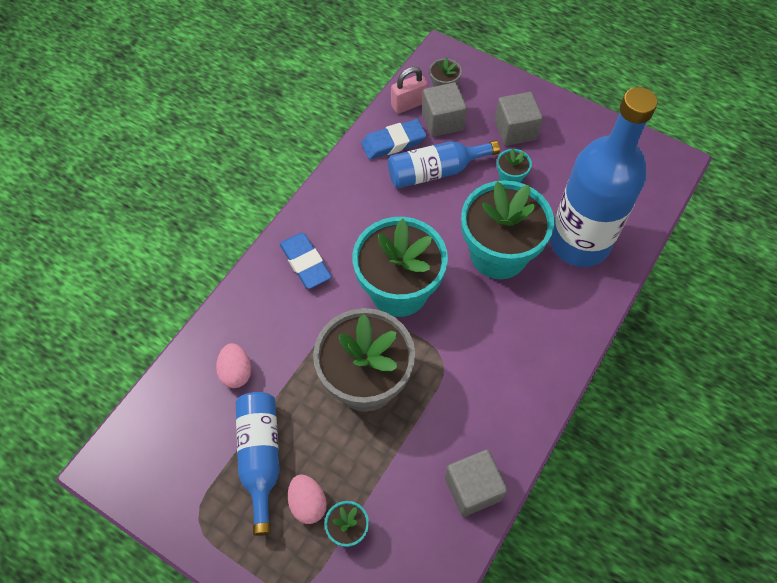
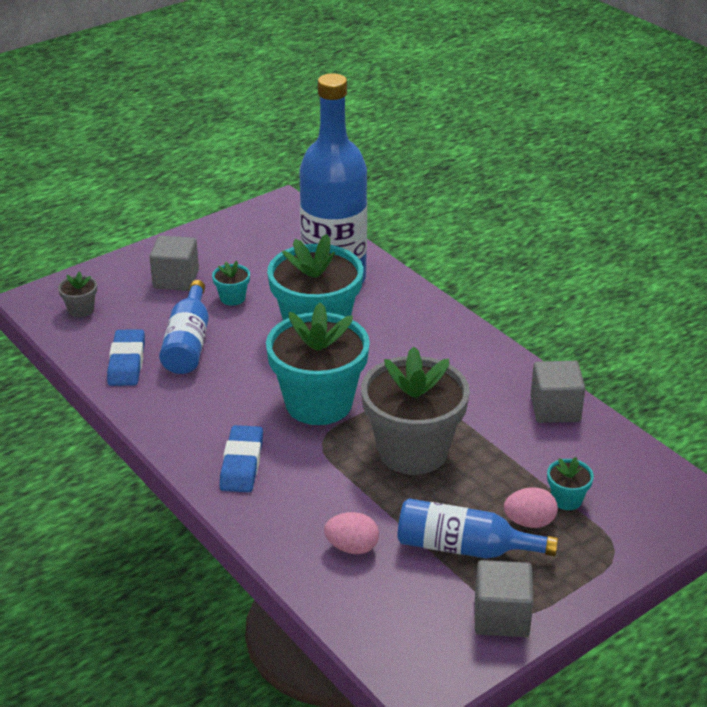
camera: 70 degrees left, 25 degrees down
blue eraser [280,233,332,289] -> blue eraser turned 75 degrees counterclockwise [220,425,263,492]
pink padlock [391,67,428,114] -> none
grey cube [422,82,467,137] -> grey cube moved to [475,560,534,637]

